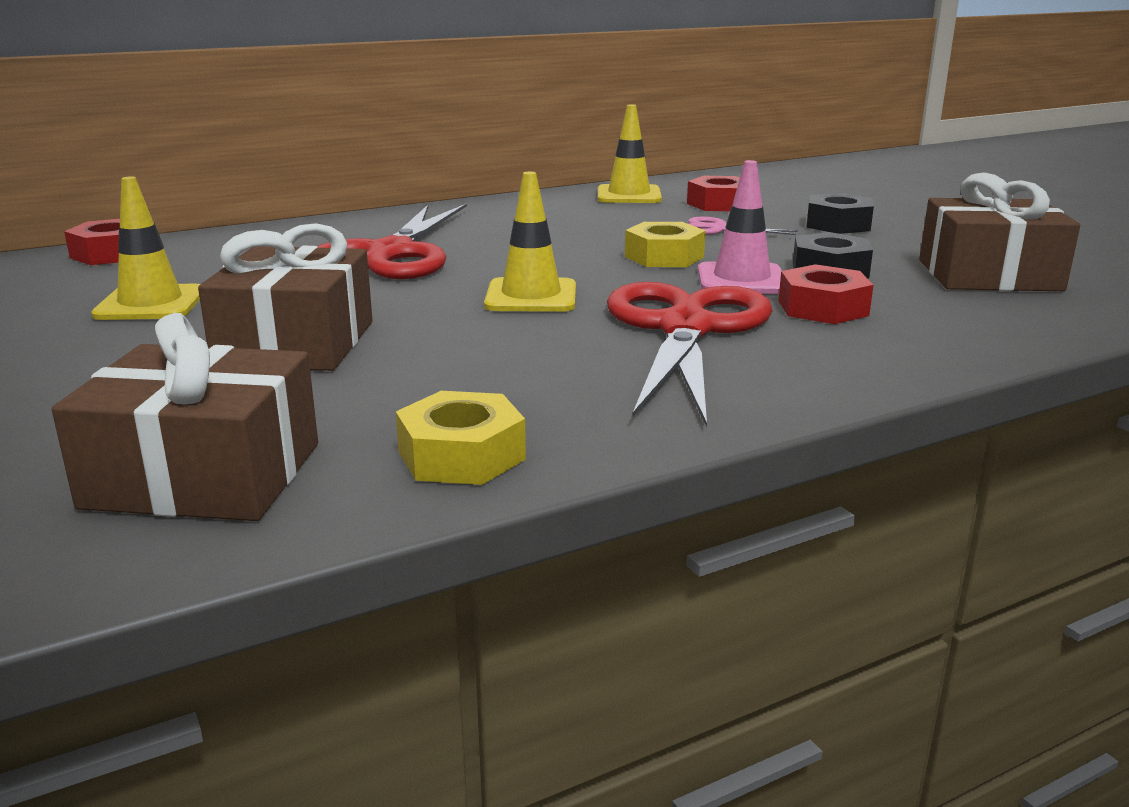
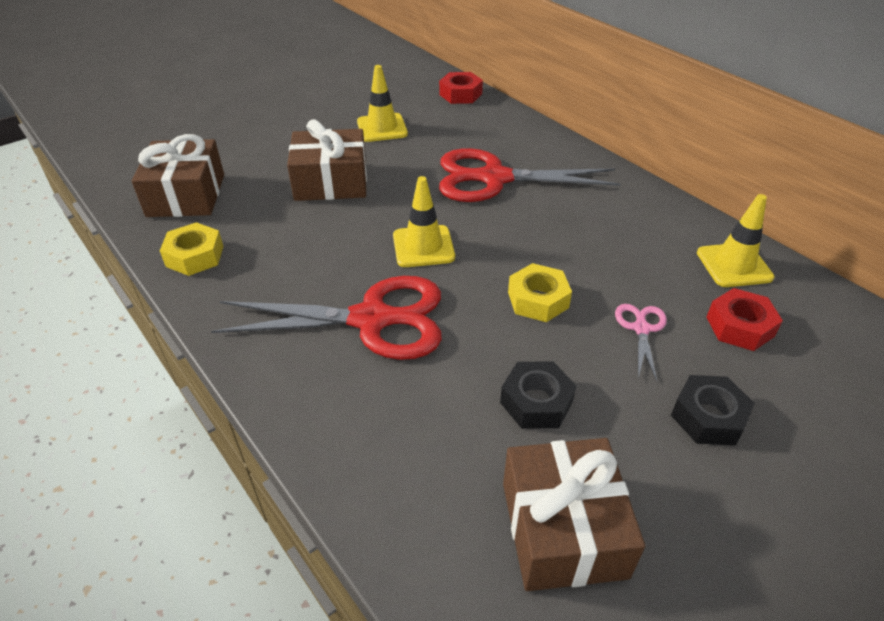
camera: 80 degrees right, 20 degrees up
pink traffic cone [698,160,782,294] -> none
red nut [779,264,873,324] -> none

